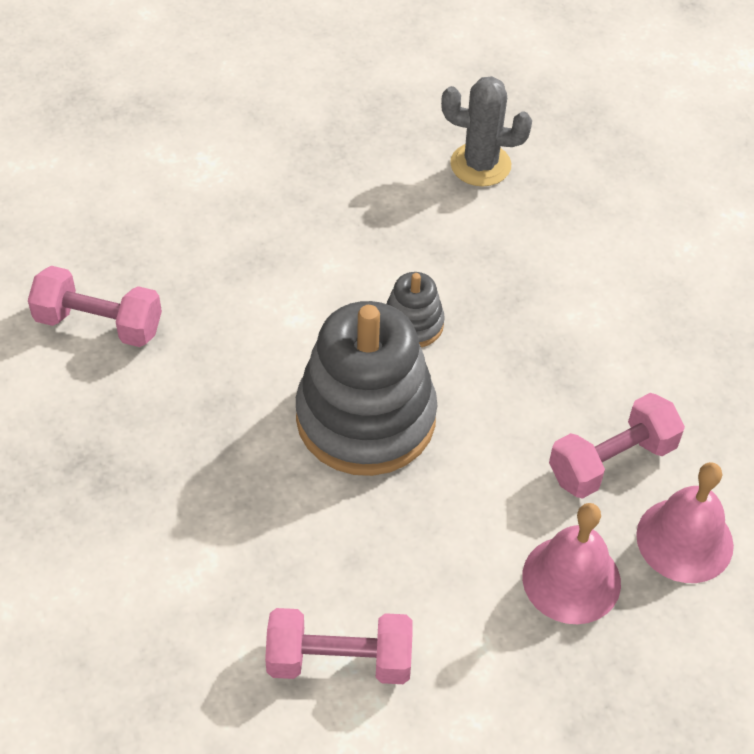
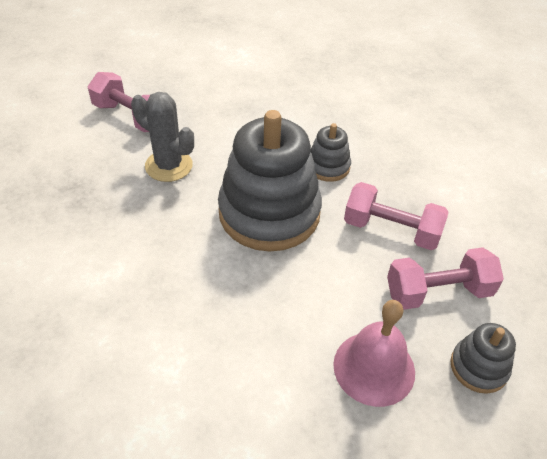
camera: 20 degrees right, 5 degrees down
pink dumbbell [265,608,413,684] -> pink dumbbell moved to [344,182,448,250]
grey cactus [441,76,532,186] -> grey cactus moved to [131,92,194,182]
pink bell [636,462,734,583] -> grey stacking toy [450,323,516,394]

